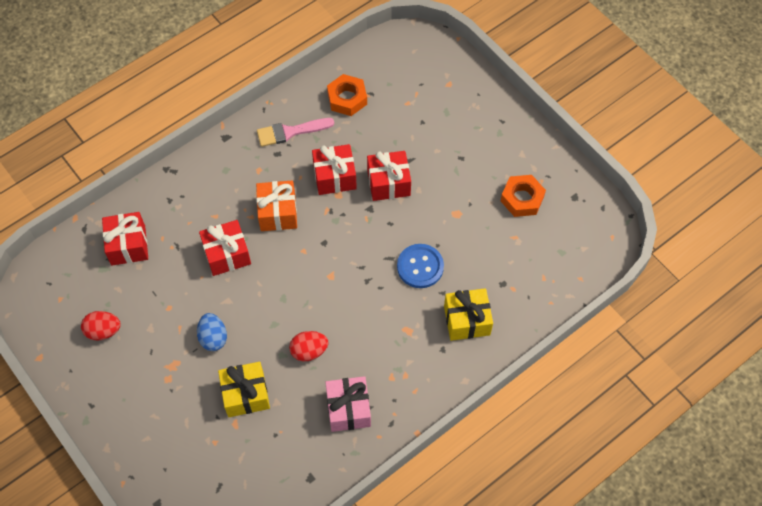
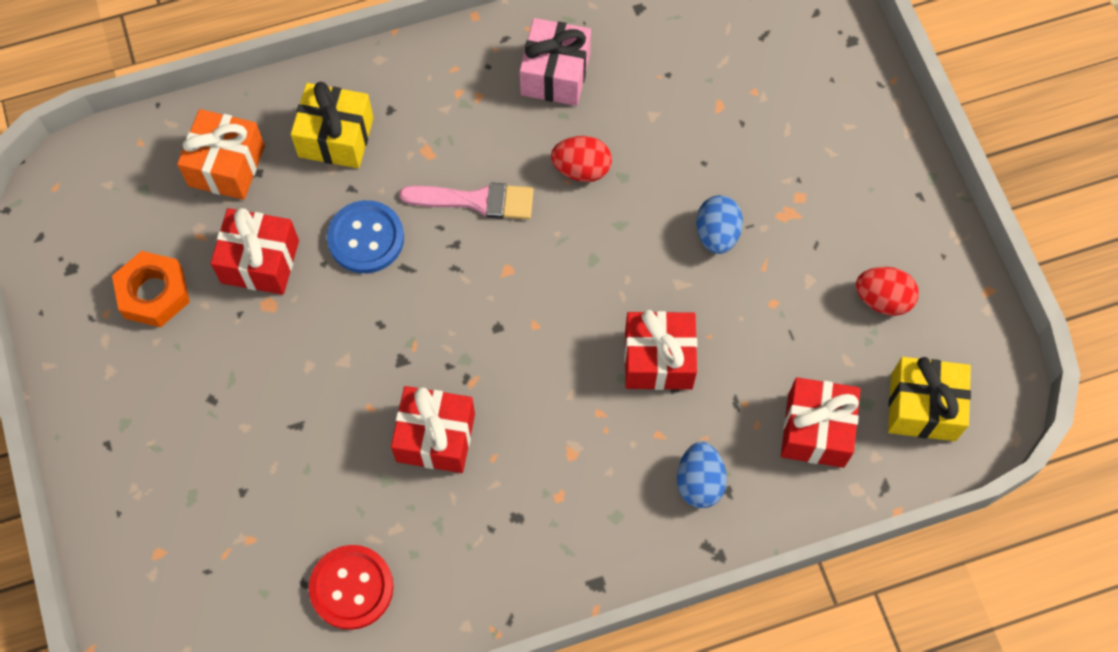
camera: 160 degrees left, 5 degrees up
yellow gift [218,362,270,417] -> yellow gift moved to [888,357,971,441]
orange gift [256,181,297,231] -> orange gift moved to [177,109,265,200]
pink brush [257,118,334,147] -> pink brush moved to [399,182,534,220]
orange nut [327,74,367,116] -> red button [309,545,394,630]
red gift [367,151,411,201] -> red gift moved to [210,208,299,295]
none -> blue egg [677,442,727,508]

